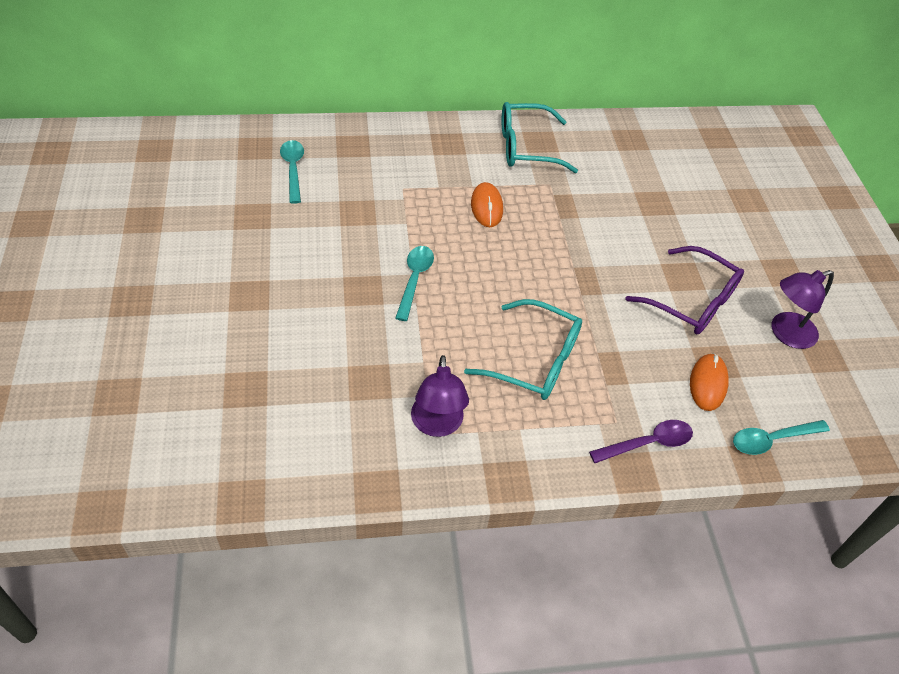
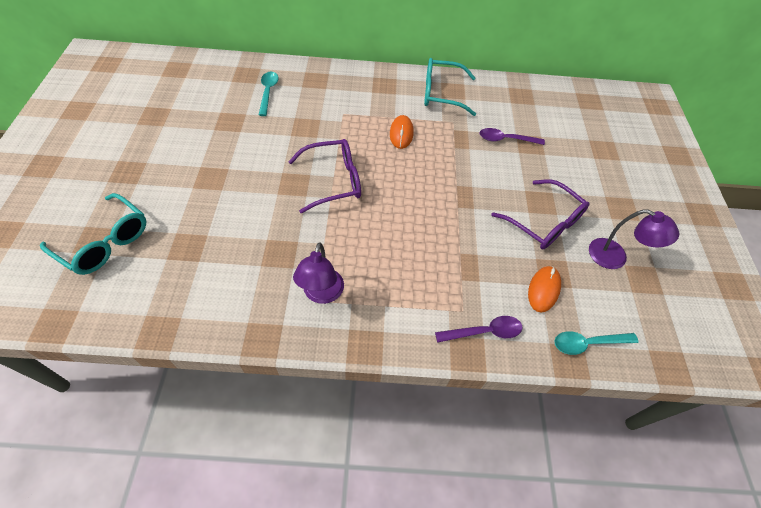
camera: 10 degrees right, 5 degrees up
turquoise spoon [395,246,434,321] -> purple glasses [288,139,361,213]
turquoise glasses [464,299,582,400] -> turquoise glasses moved to [40,193,147,275]
purple lamp [772,270,834,349] -> purple lamp turned 135 degrees counterclockwise [589,210,679,269]
none -> purple spoon [479,128,545,145]

